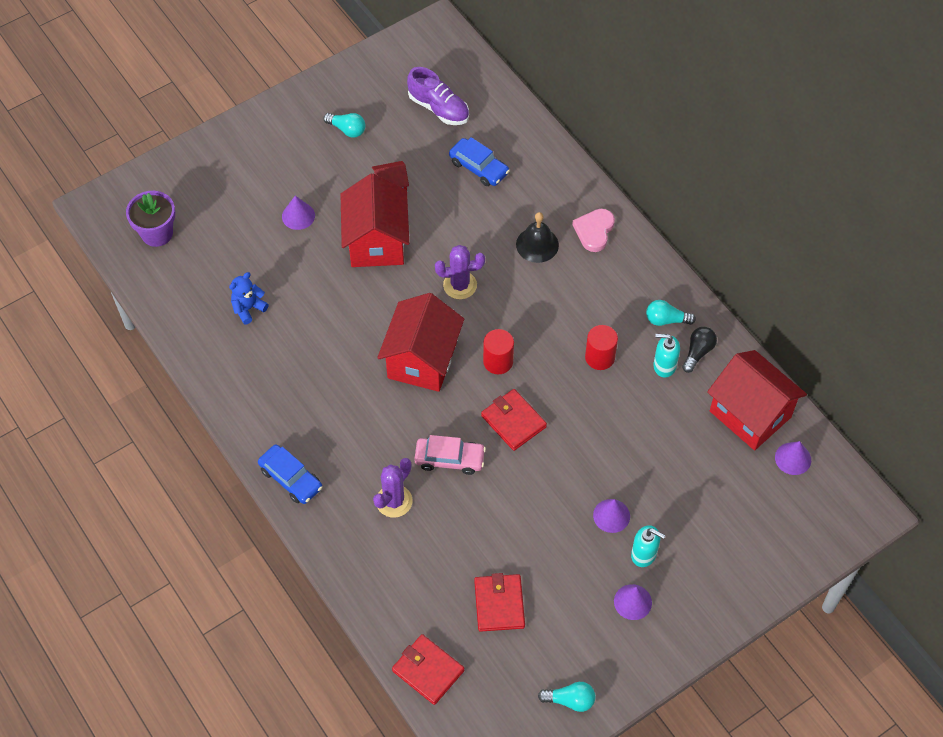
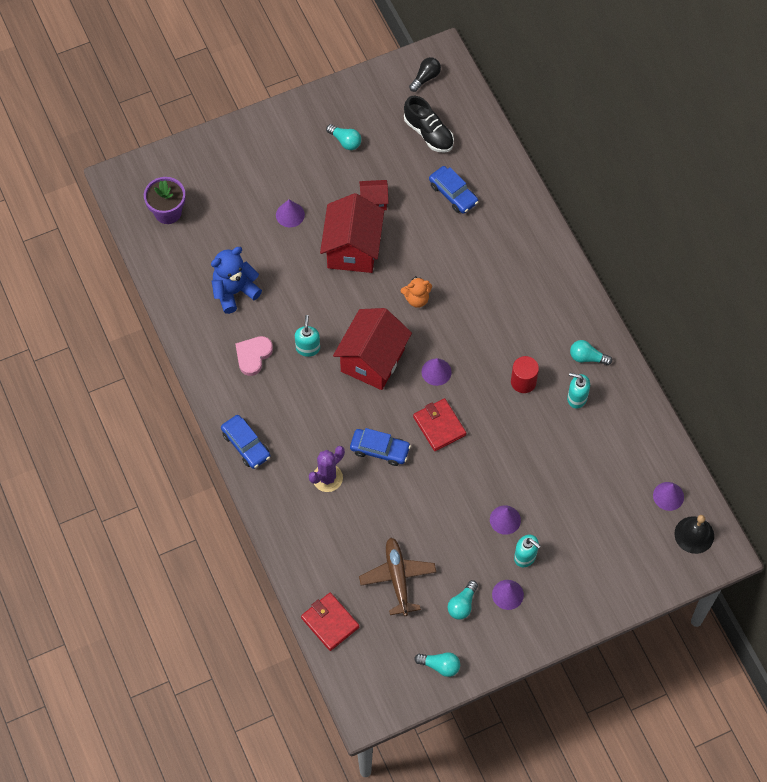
camera: 10 degrees right, 5 degrees up
blue teddy bear [229,272,269,324] -> blue teddy bear [211,247,262,314], size x1.59
purple shoe [407,67,469,125] -> black shoe [404,96,454,153]
pink car [414,435,486,475] -> blue car [350,428,411,466]
purple cactus [435,245,485,299] -> orange teddy bear [401,276,432,308]
red wallet [474,573,525,632] -> brown plane [359,537,436,616]
red cylinder [483,329,514,374] -> purple cone [422,358,452,386]
black bell [516,212,559,263] -> black bell moved to [675,515,714,554]
pink heart [572,209,615,252] -> pink heart moved to [235,336,273,376]
black light bulb [682,327,717,373] -> black light bulb moved to [409,57,441,92]
red house [707,350,807,450] -> none
none -> turquoise soap dispenser [295,315,320,357]
none -> turquoise light bulb [448,580,478,620]

